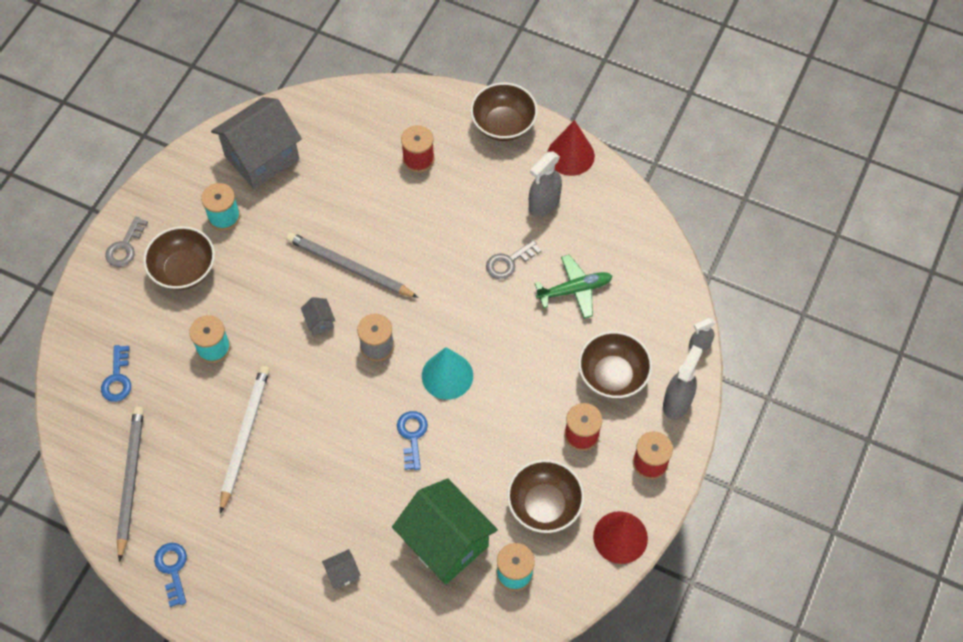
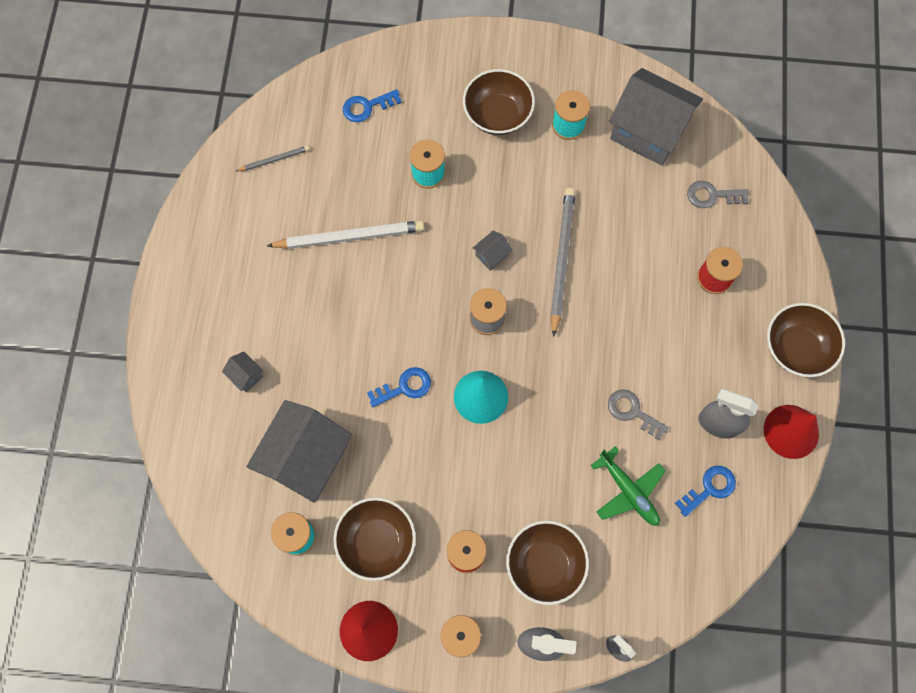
camera: 70 degrees right, 10 degrees up
grey key [105,216,148,267] -> grey key moved to [687,181,749,208]
grey pencil [116,407,144,562] -> grey pencil [236,146,309,171], size x0.50
blue key [154,543,187,607] -> blue key moved to [675,466,736,517]
green house [392,478,498,585] -> grey house [246,400,352,503]

